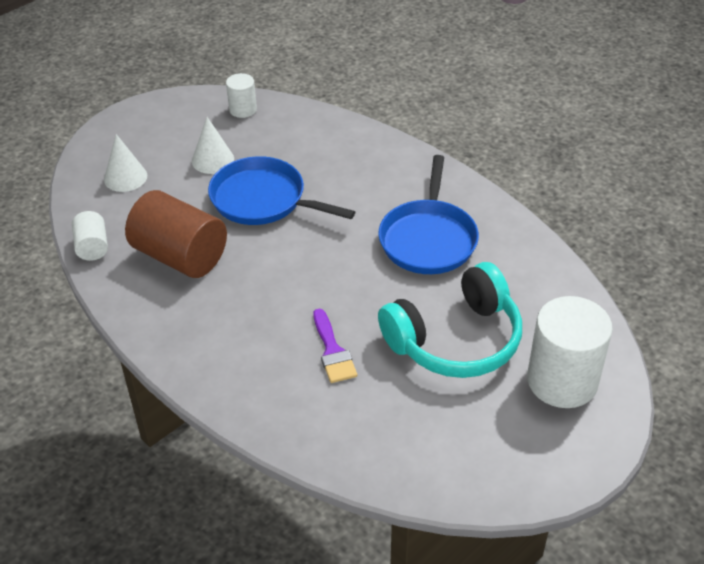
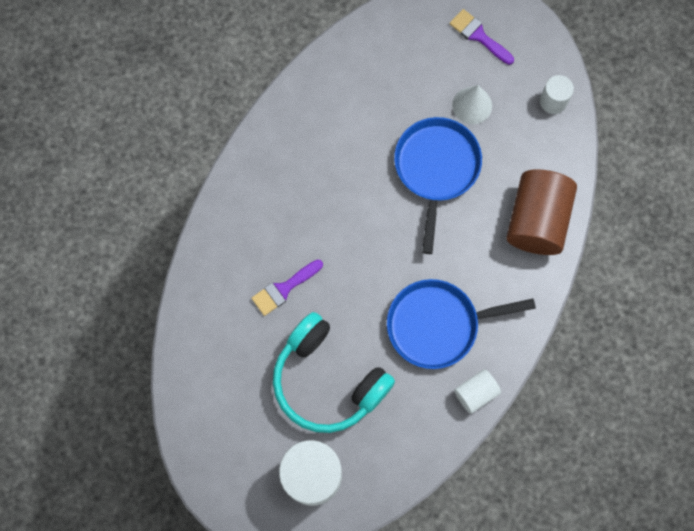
camera: 70 degrees right, 30 degrees up
white cylinder [72,211,108,261] -> white cylinder moved to [454,369,501,414]
white cone [104,134,147,192] -> none
brown cylinder [125,190,227,278] -> brown cylinder moved to [506,169,577,255]
none -> purple brush [450,9,514,65]

